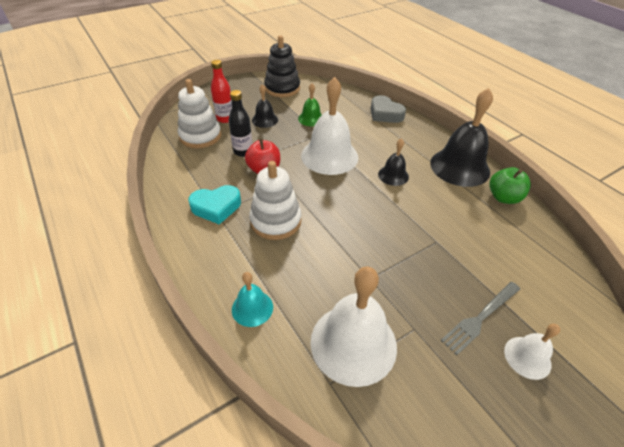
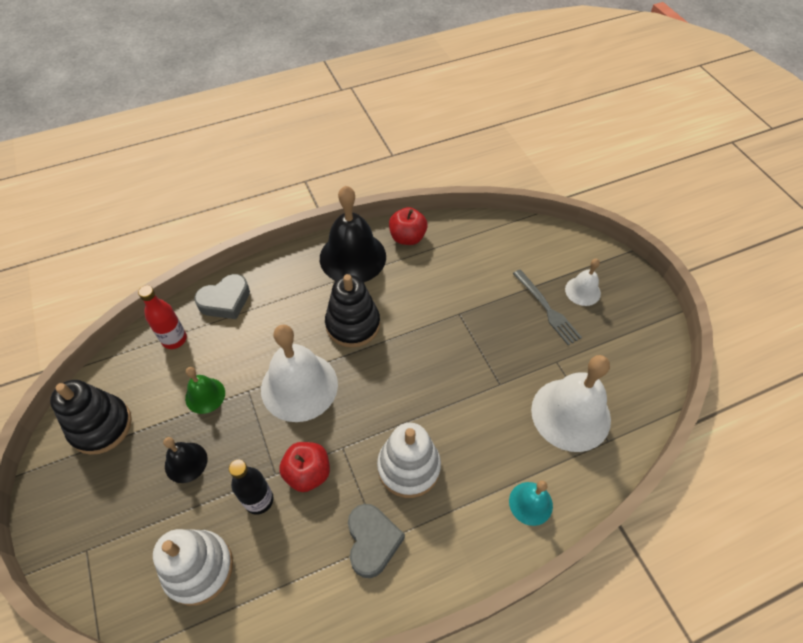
camera: 80 degrees left, 10 degrees up
turquoise heart [188,185,241,225] -> grey heart [348,504,405,578]
red bottle [211,60,232,123] -> red bottle moved to [138,285,187,349]
black bell [378,138,409,186] -> black stacking toy [325,274,380,348]
green apple [489,167,531,204] -> red apple [389,207,428,245]

